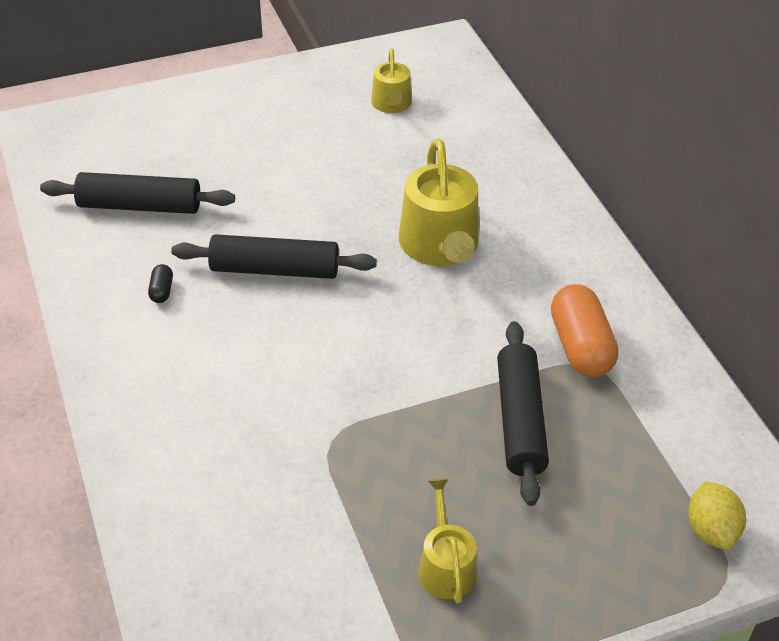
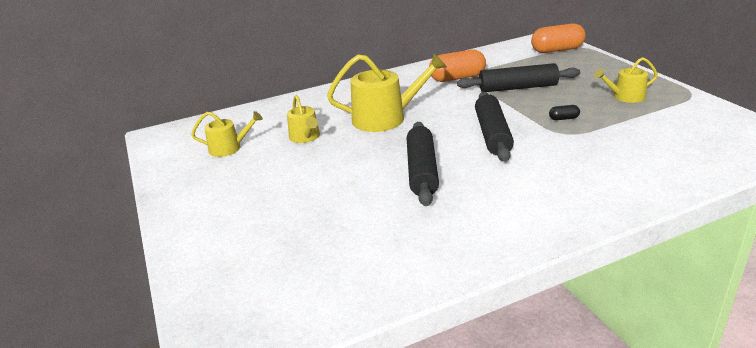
camera: 90 degrees left, 15 degrees down
black rolling pin [40,172,235,214] -> black rolling pin moved to [475,92,514,162]
black capsule [148,264,173,303] -> black capsule moved to [549,105,580,120]
yellow lemon [688,481,746,550] -> orange capsule [531,24,585,53]
none -> yellow watering can [287,95,320,143]

